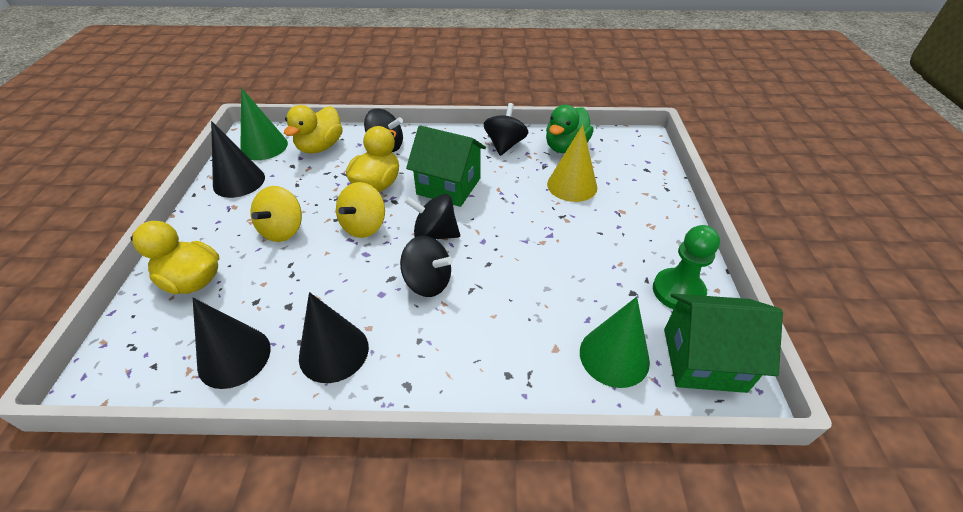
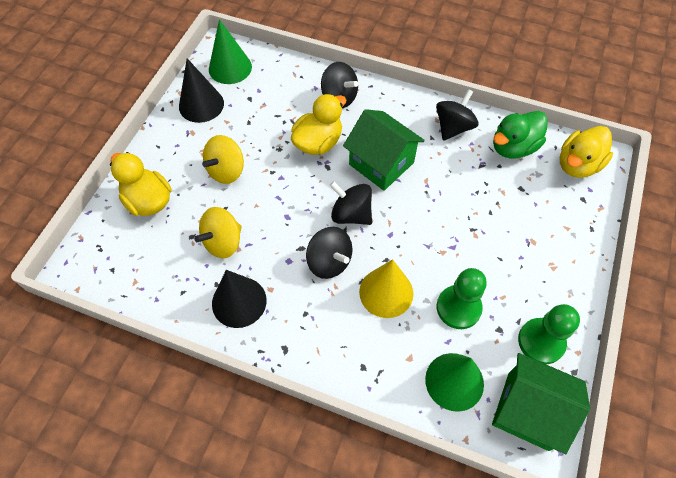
camera: 20 degrees right, 15 degrees up
black cone [193,298,271,389] -> none
yellow duck [284,105,343,154] -> yellow duck moved to [560,126,613,178]
yellow spinning top [336,182,385,238] -> yellow spinning top moved to [194,207,242,258]
yellow cone [547,125,597,202] -> yellow cone moved to [359,259,413,318]
none -> green pawn [437,268,487,329]

